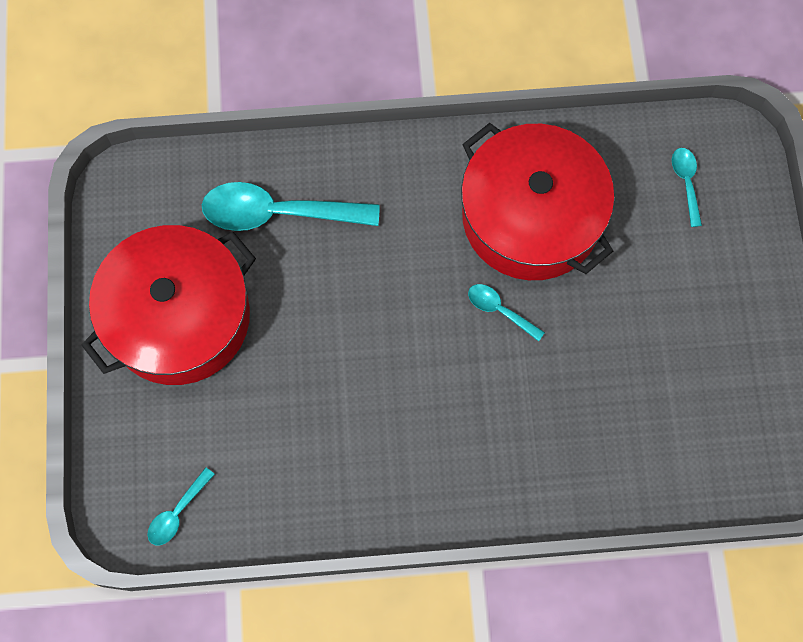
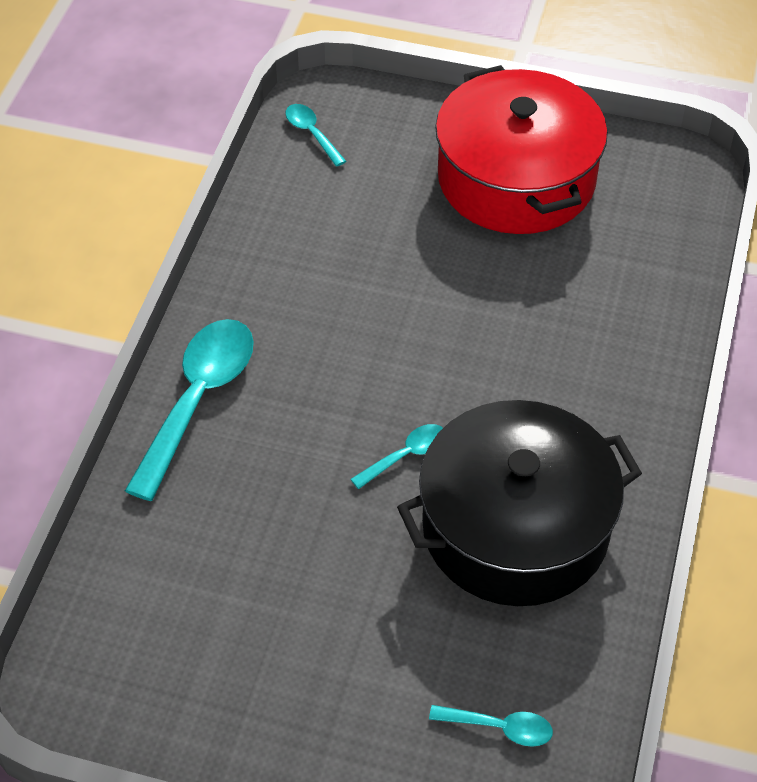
camera: 110 degrees right, 20 degrees down
turquoise spoon [202,182,380,231] -> turquoise spoon moved to [125,319,254,501]
red pot [461,123,614,280] -> black pot [397,400,642,606]

